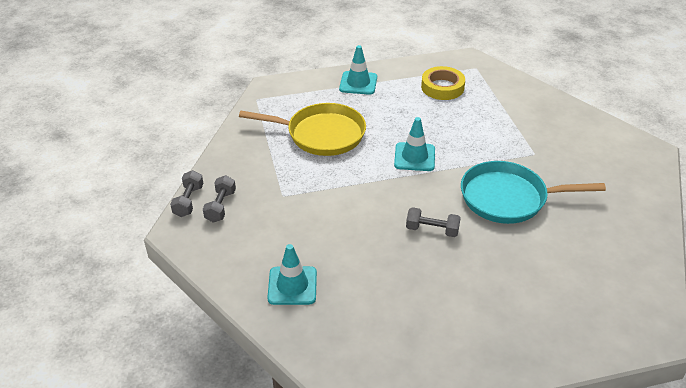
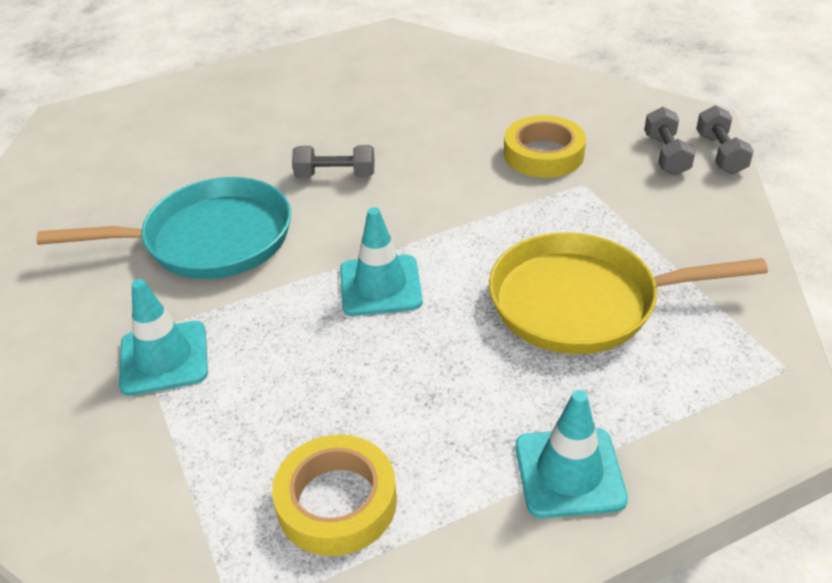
camera: 170 degrees right, 0 degrees up
turquoise traffic cone [267,244,317,305] -> turquoise traffic cone moved to [119,279,208,396]
none -> yellow tape [504,115,586,178]

